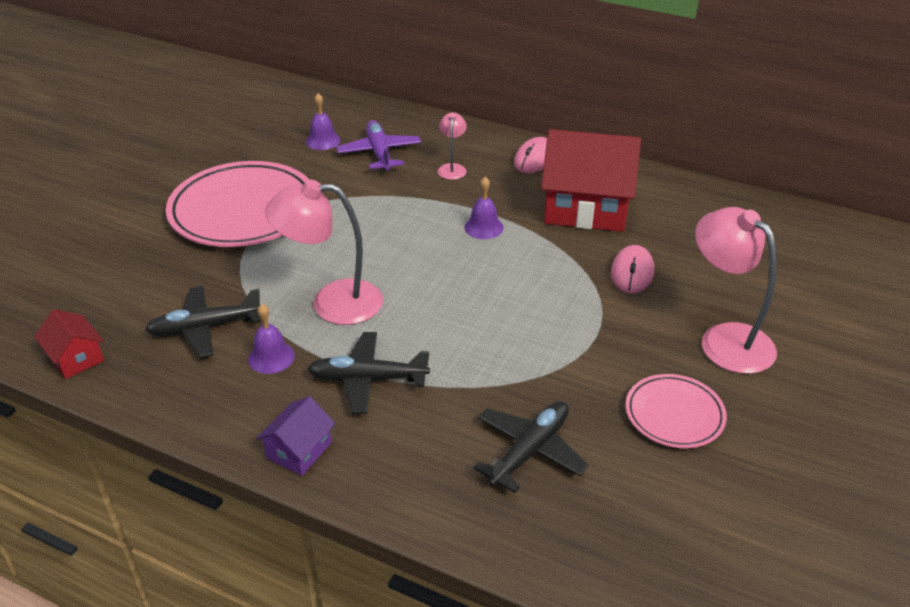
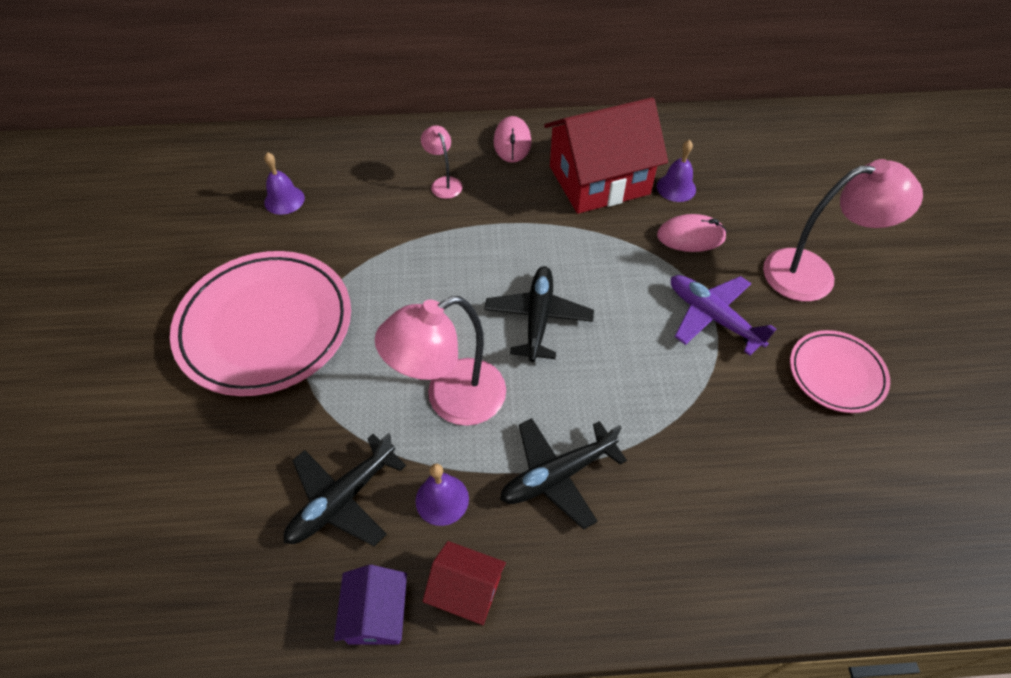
camera: 30 degrees left, 15 degrees up
red house [35,309,104,379] -> red house moved to [423,541,506,625]
purple house [256,396,335,476] -> purple house moved to [334,565,407,644]
purple plane [336,120,421,171] -> purple plane moved to [671,275,776,356]
purple bell [464,177,504,239] -> purple bell moved to [657,140,696,202]
black plane [473,401,589,493] -> black plane moved to [484,266,594,362]
pink mouse [611,245,654,293] -> pink mouse turned 75 degrees counterclockwise [657,214,727,252]
pink lamp [695,207,777,374] -> pink lamp turned 150 degrees clockwise [763,159,923,302]

